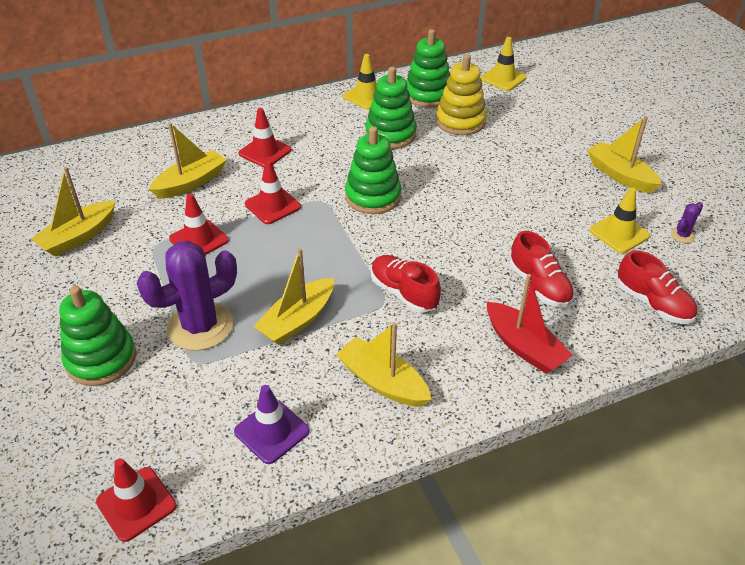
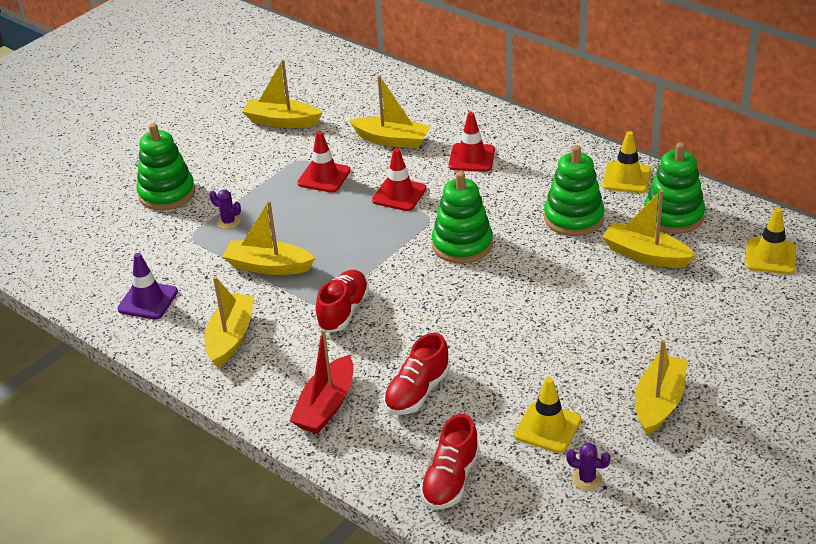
camera: 65 degrees right, 5 degrees down
red traffic cone [96,458,177,542] -> none
purple cactus [137,241,237,351] -> purple cactus [209,189,241,229], size x0.41
yellow stacking toy [436,54,487,135] -> yellow boat [602,190,696,268]

